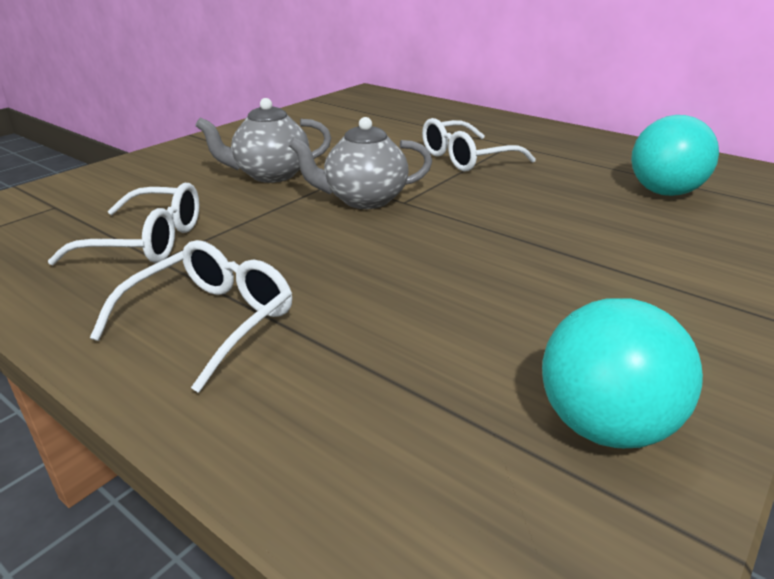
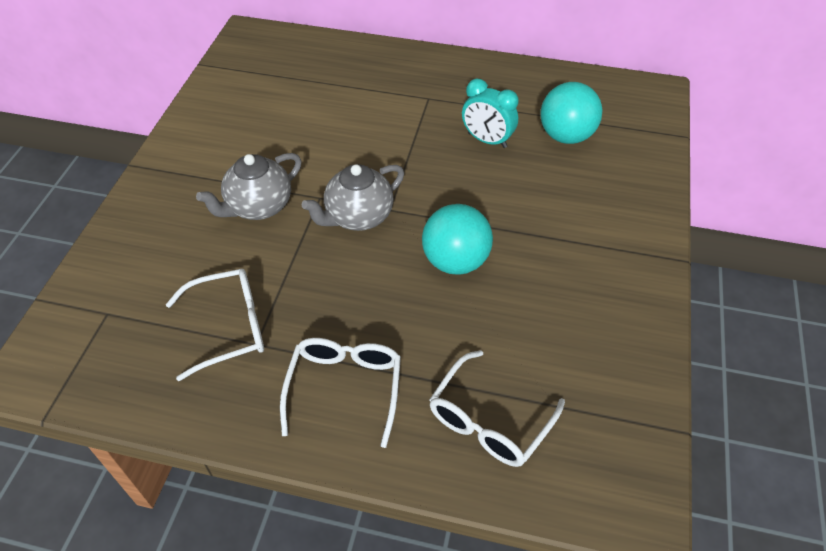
camera: 25 degrees left, 20 degrees up
white glasses [422,118,536,171] -> white glasses moved to [429,350,565,467]
turquoise ball [542,298,703,448] -> turquoise ball moved to [422,204,493,275]
none -> turquoise clock [462,79,518,148]

